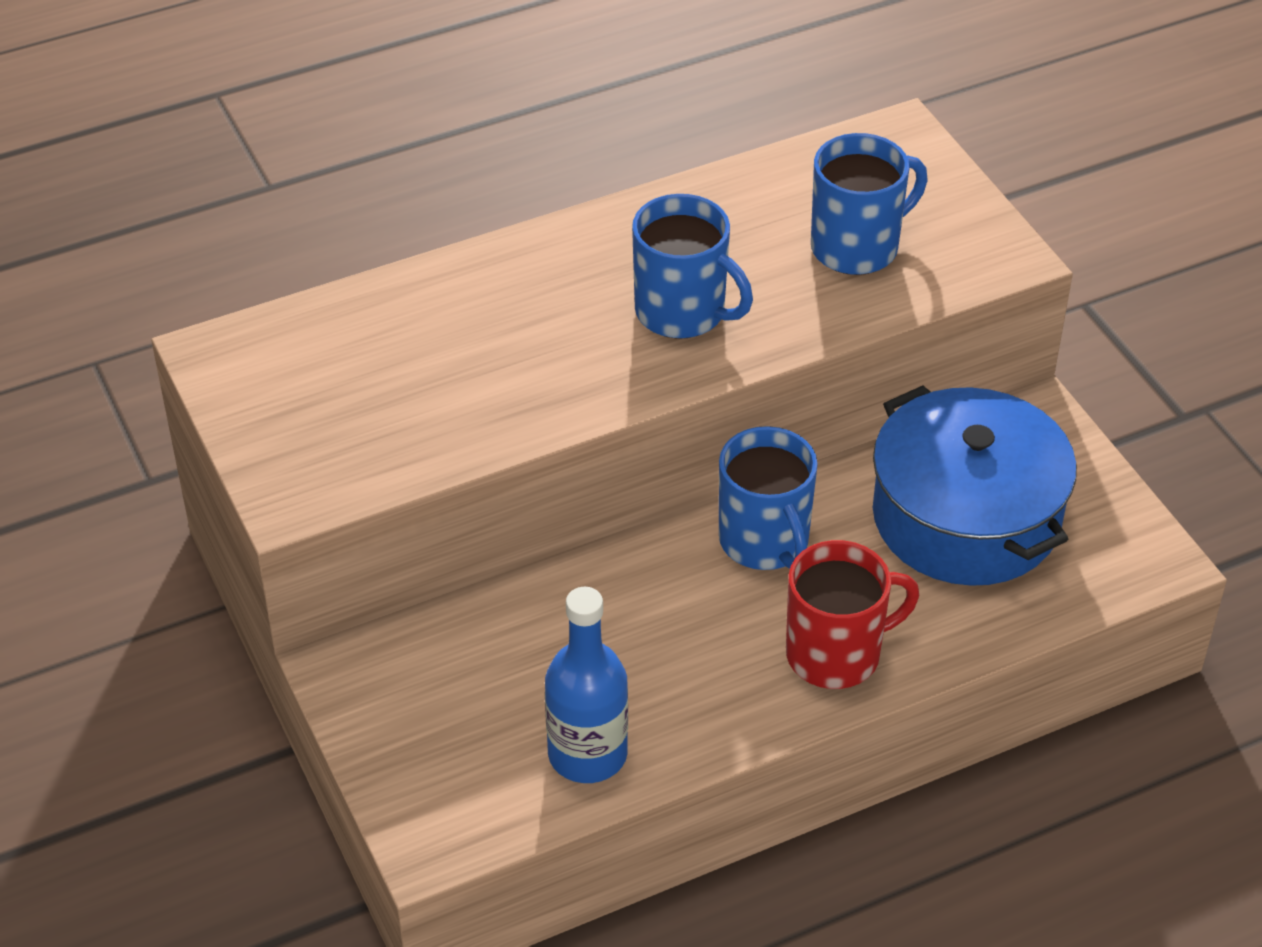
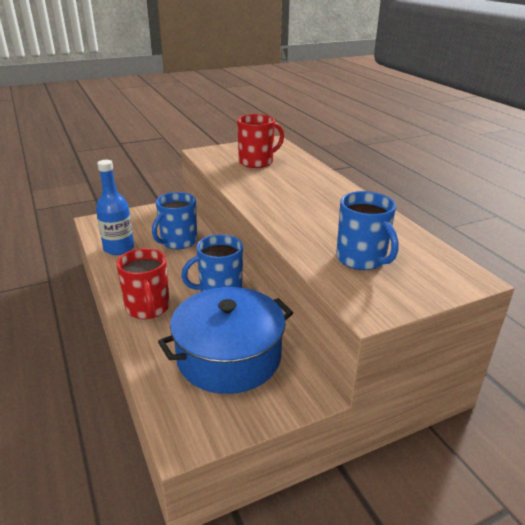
camera: 90 degrees right, 15 degrees down
blue mug [632,194,753,339] -> blue mug moved to [152,192,197,249]
none -> red mug [237,114,284,168]

